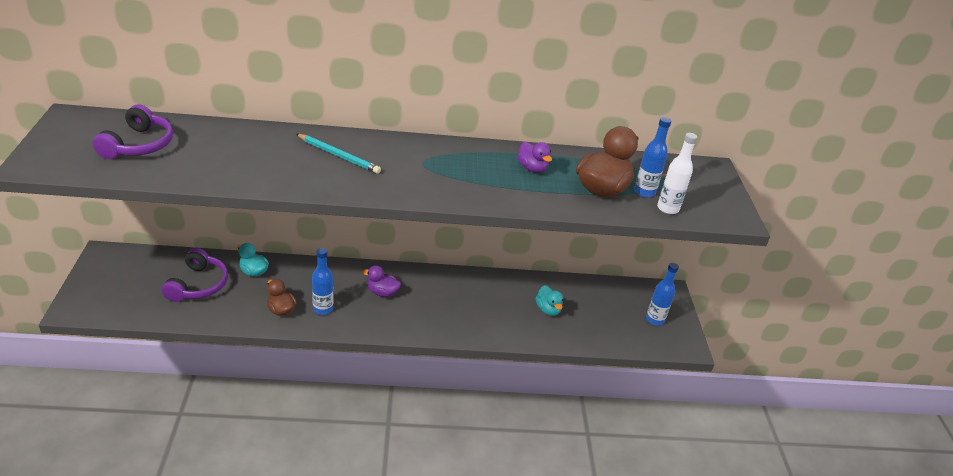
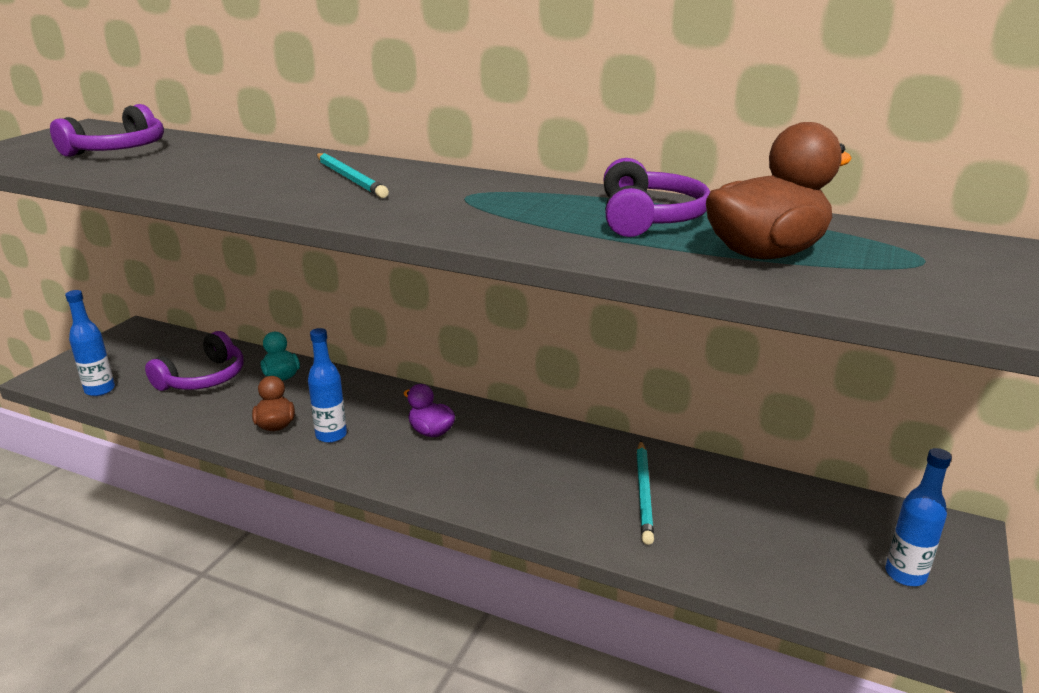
camera: 30 degrees right, 10 degrees down
purple duck [517,142,552,173] -> purple headphones [603,158,710,237]
turquoise duck [535,285,563,316] -> none
blue bottle [634,117,672,197] -> blue bottle moved to [65,290,115,396]
white bottle [657,133,697,214] -> none
none -> turquoise pencil [636,440,654,545]

